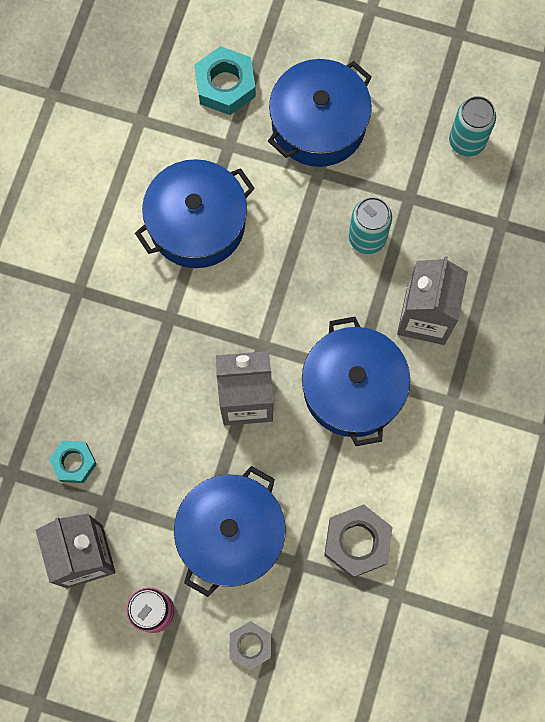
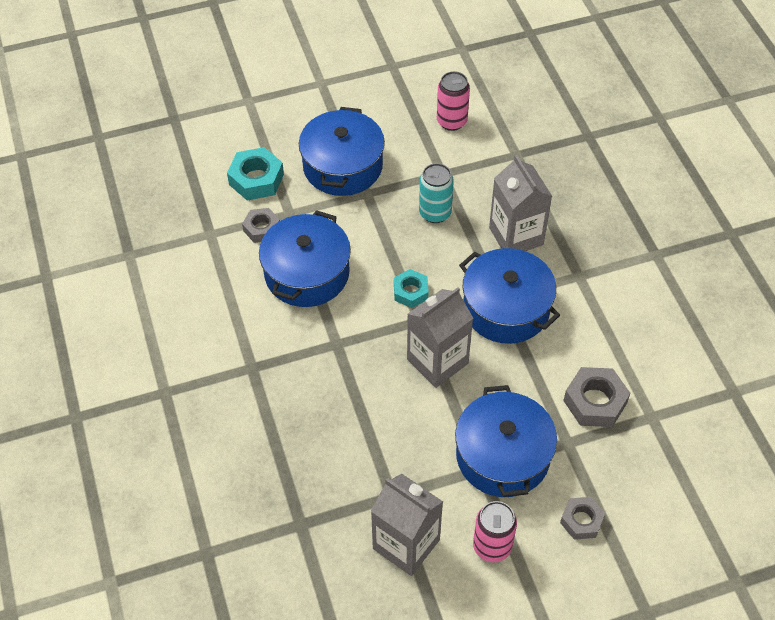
camera: 35 degrees left, 20 degrees down
turquoise nut [49,440,97,483] -> turquoise nut moved to [394,269,429,308]
turquoise can [449,96,496,156] -> pink can [437,71,470,131]
none -> grey nut [242,208,280,243]

